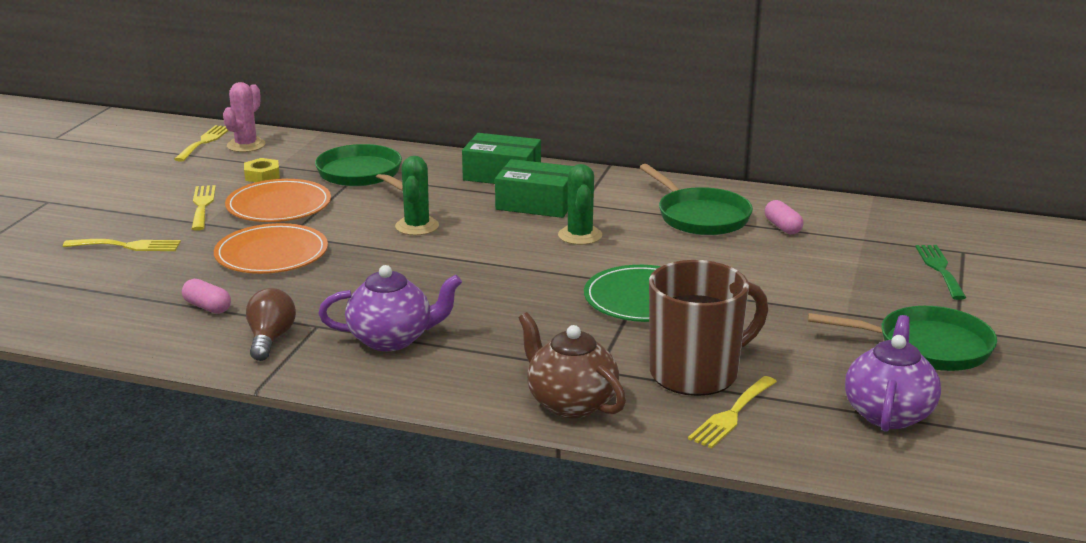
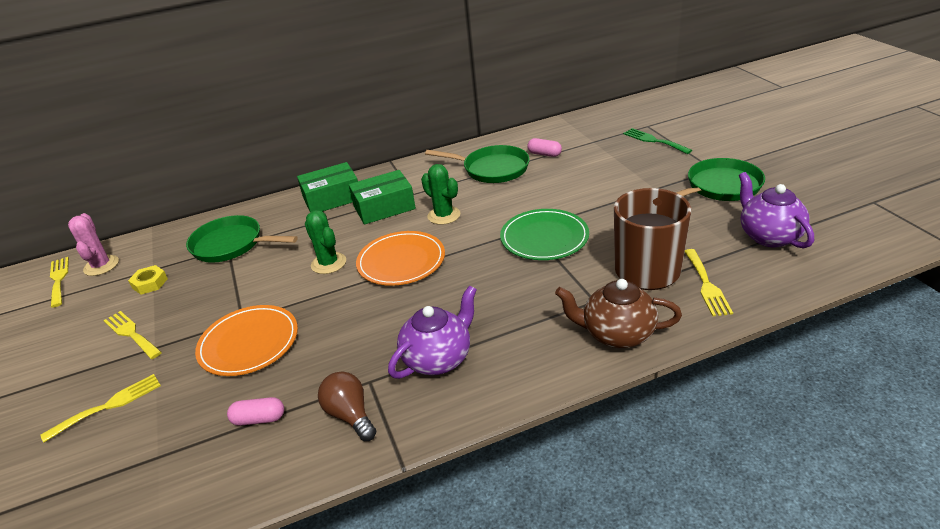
camera: 35 degrees left, 10 degrees up
orange plate [225,179,331,222] -> orange plate moved to [356,231,445,286]

